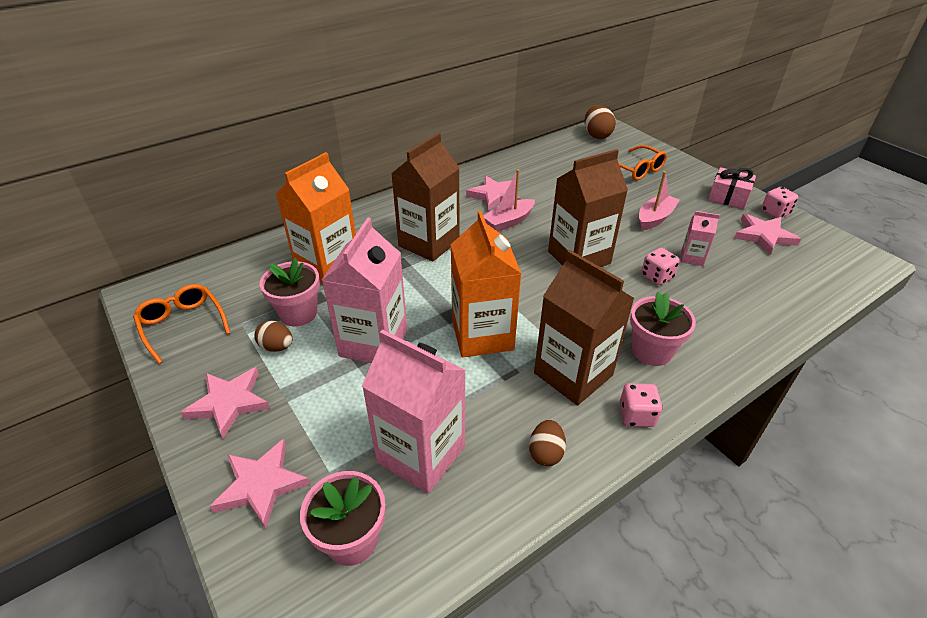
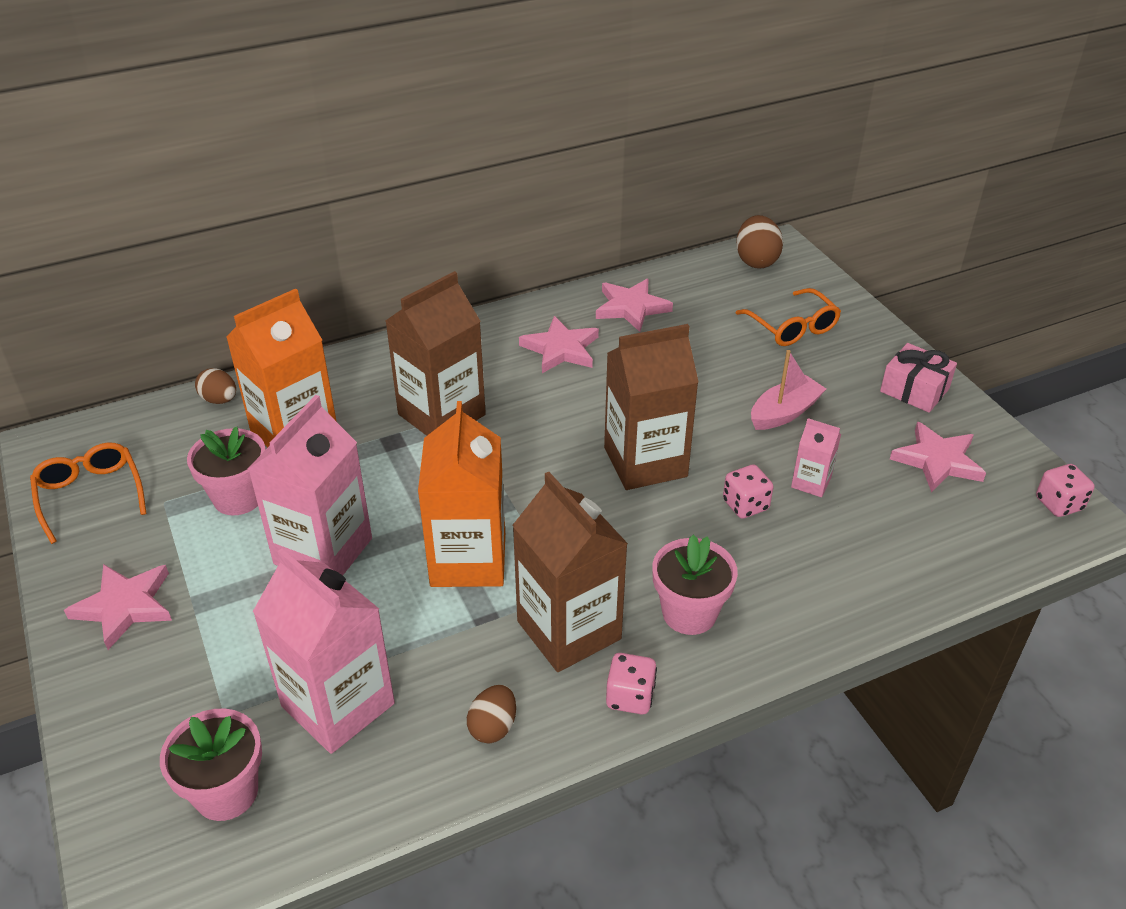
camera: 10 degrees right, 0 degrees up
pink star [210,439,310,529] -> pink star moved to [596,279,673,332]
brown egg [254,321,292,352] -> brown egg moved to [195,368,236,404]
pink boat [483,169,535,232] -> none
pink dice [761,187,798,218] -> pink dice moved to [1036,464,1095,517]

